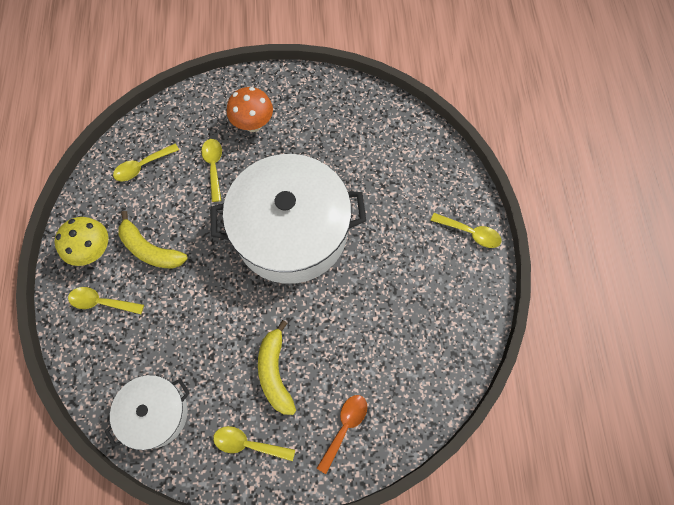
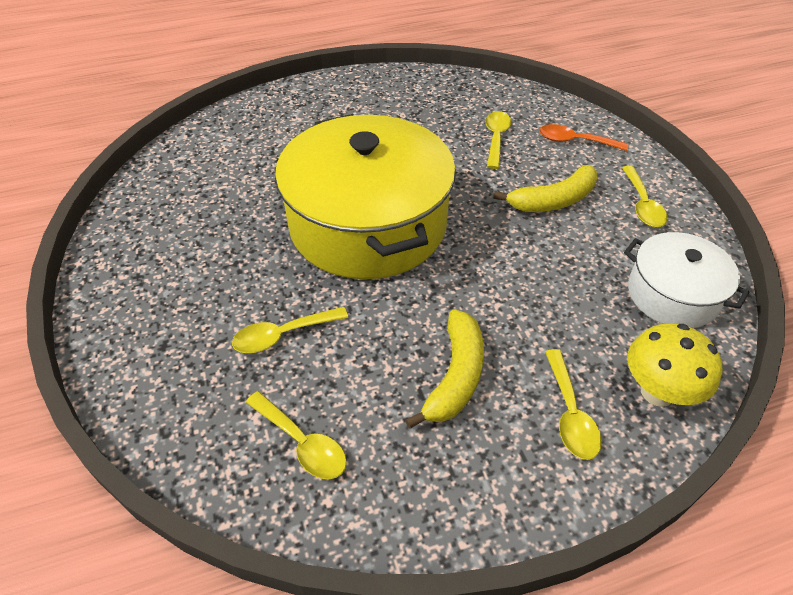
camera: 105 degrees left, 20 degrees down
yellow mushroom [55,217,108,266] -> yellow mushroom moved to [627,323,722,407]
white pot [210,154,366,284] -> yellow pot [275,114,456,279]
orange mushroom [227,87,273,132] -> none
yellow spoon [431,213,502,248] -> yellow spoon moved to [485,111,511,169]

